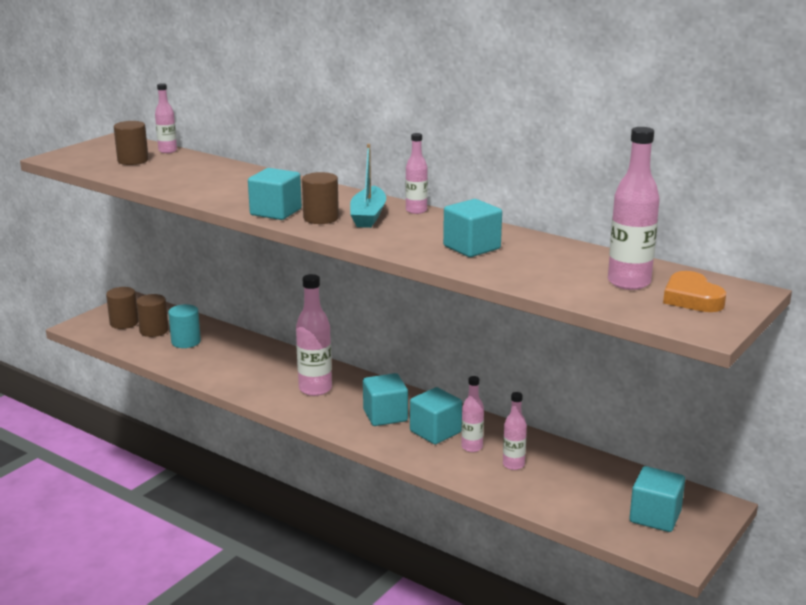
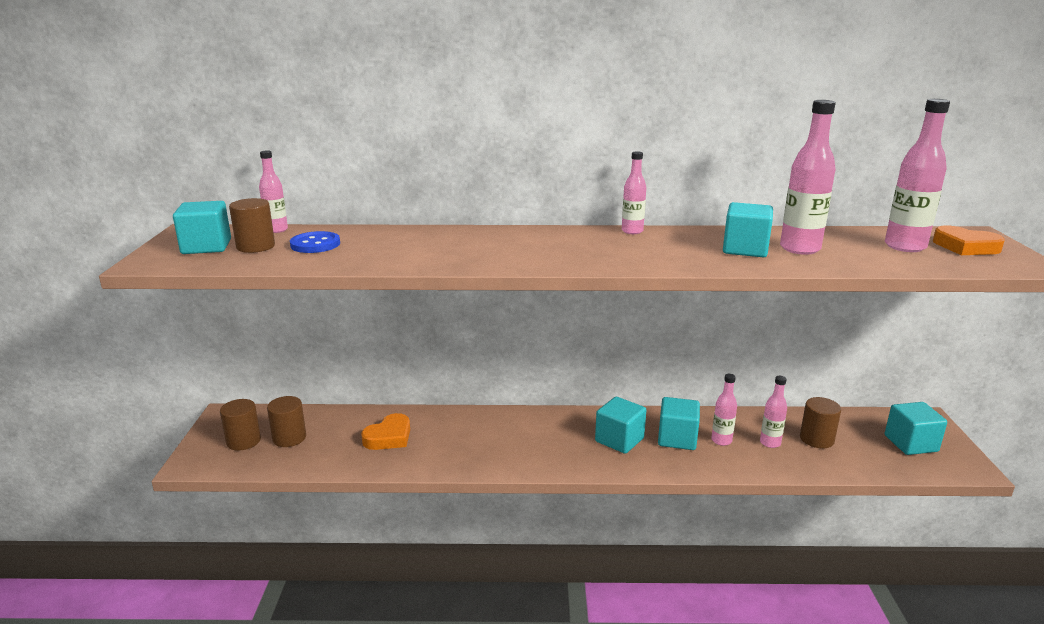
camera: 35 degrees left, 0 degrees up
turquoise cylinder [168,304,201,348] -> none
turquoise cube [248,168,302,220] -> turquoise cube moved to [173,201,231,254]
pink bottle [296,274,332,396] -> pink bottle moved to [780,100,836,255]
brown cylinder [302,172,339,224] -> brown cylinder moved to [800,397,841,448]
turquoise boat [350,144,386,228] -> none
none -> blue button [290,231,340,253]
none -> orange heart [361,413,410,450]

